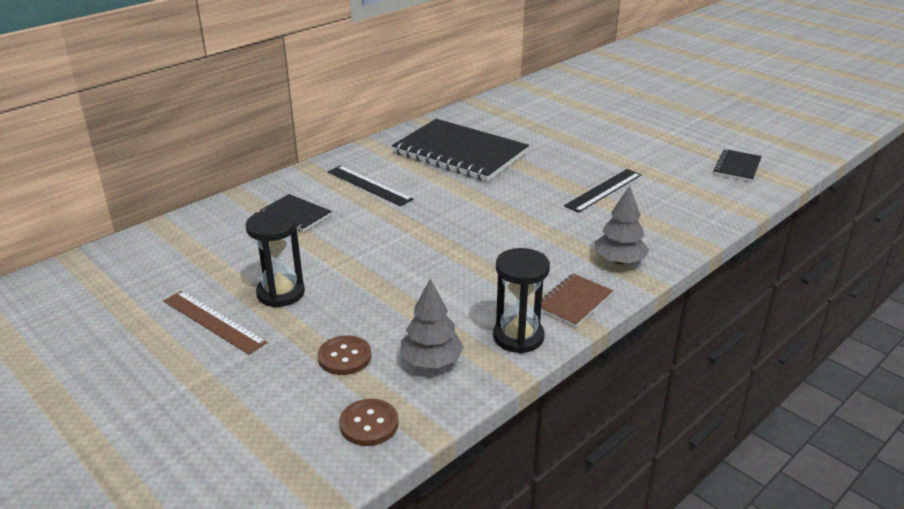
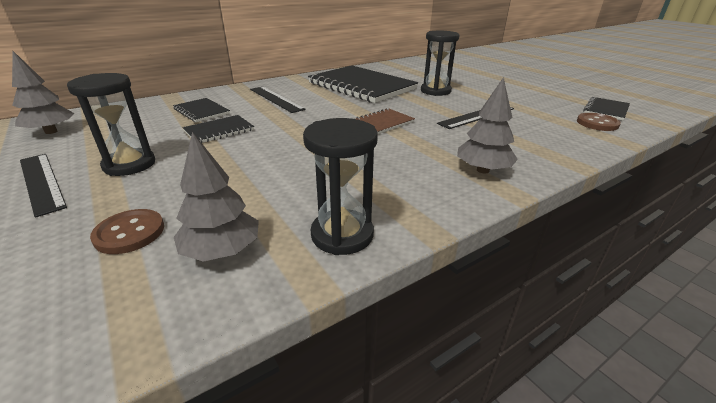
camera: 10 degrees right, 0 degrees up
brown ruler [163,291,267,355] -> black ruler [20,154,67,218]
brown button [339,399,399,446] -> brown button moved to [577,113,621,131]
brown notebook [541,274,613,327] -> brown notebook moved to [352,108,415,134]
none -> grey tree [12,51,74,134]
none -> black notebook [182,115,254,143]
none -> black hourglass [421,31,460,96]

